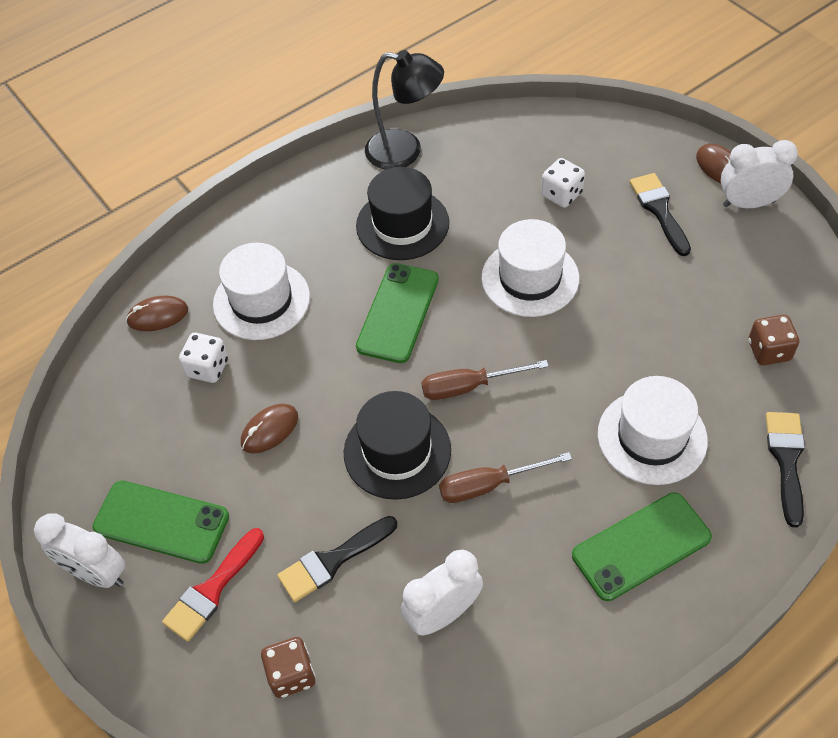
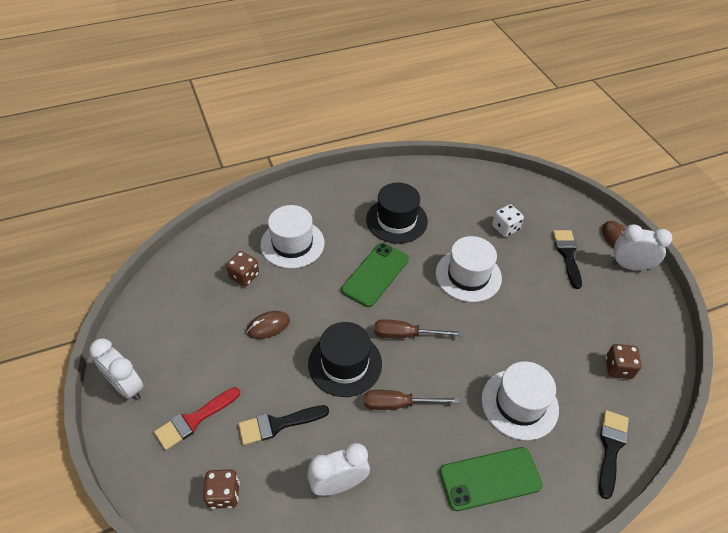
camera: 10 degrees right, 5 degrees down
green phone [92,480,229,564] -> none
brown mouse [126,296,188,331] -> none
white dice [179,333,228,383] -> brown dice [226,251,259,287]
black lamp [365,50,444,170] -> none

